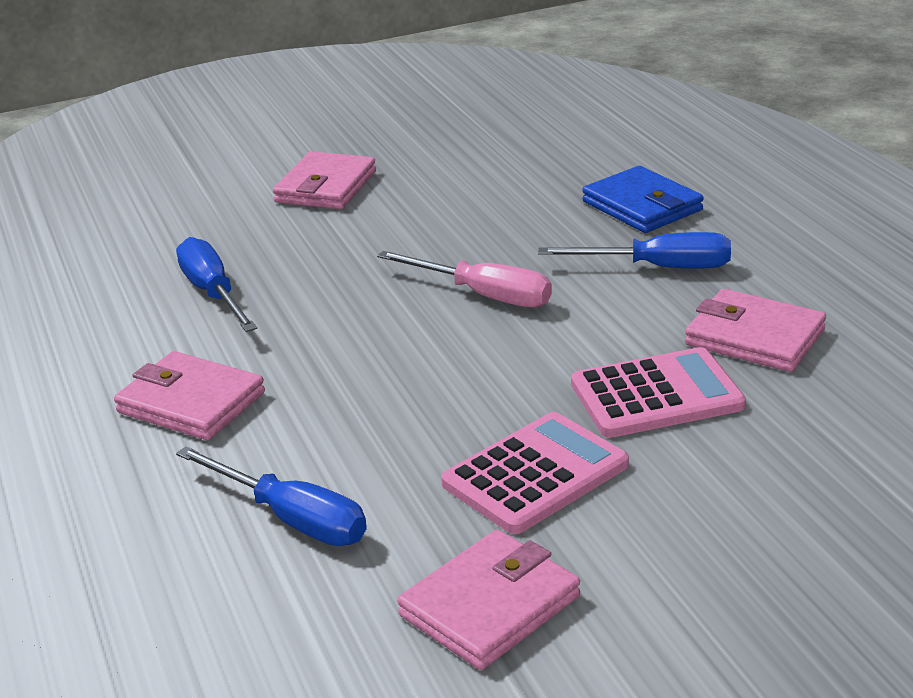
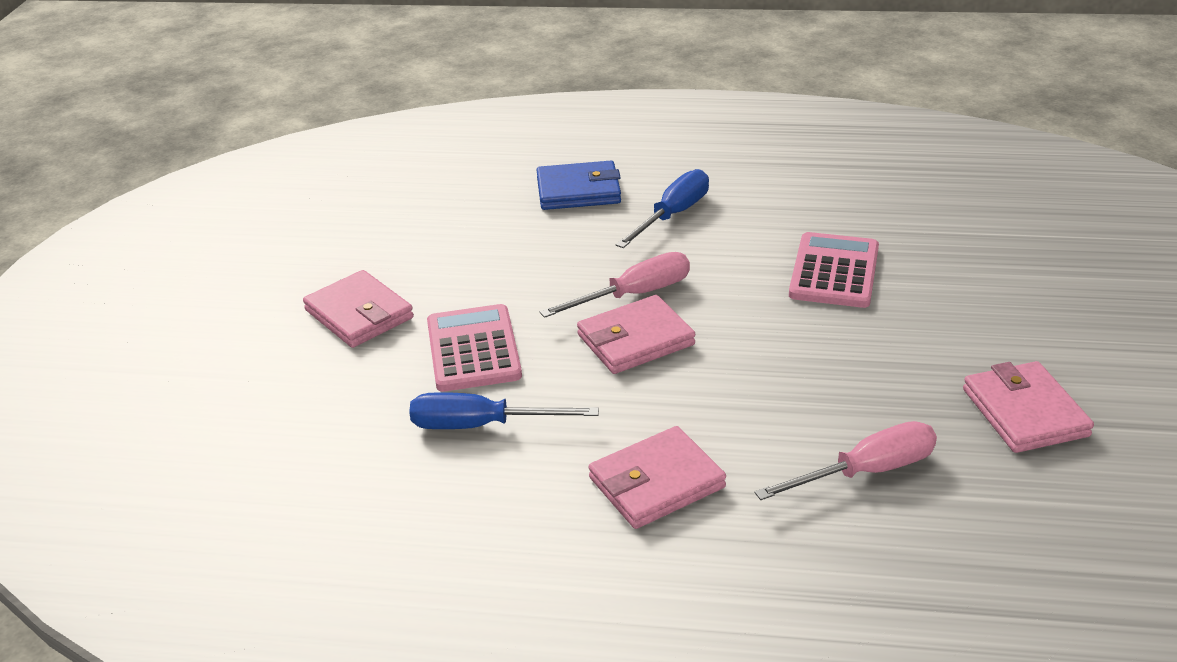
camera: 60 degrees left, 5 degrees up
blue screwdriver [176,446,367,546] -> pink screwdriver [754,421,937,500]
pink calculator [441,412,629,534] -> pink calculator moved to [427,304,522,392]
pink wallet [685,289,826,372] -> pink wallet moved to [577,295,695,374]

